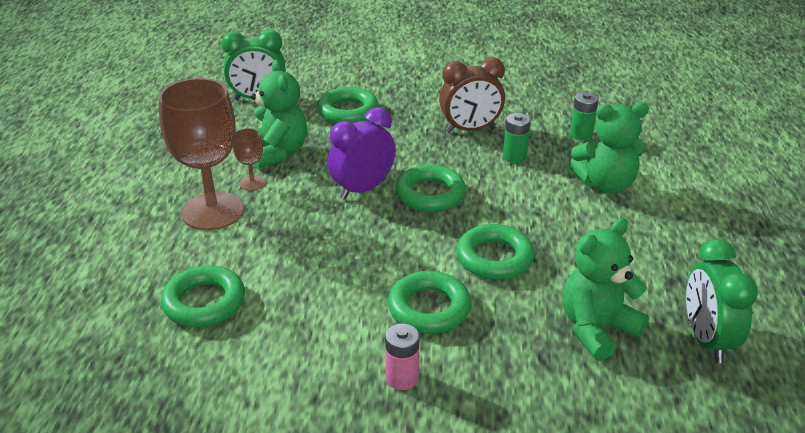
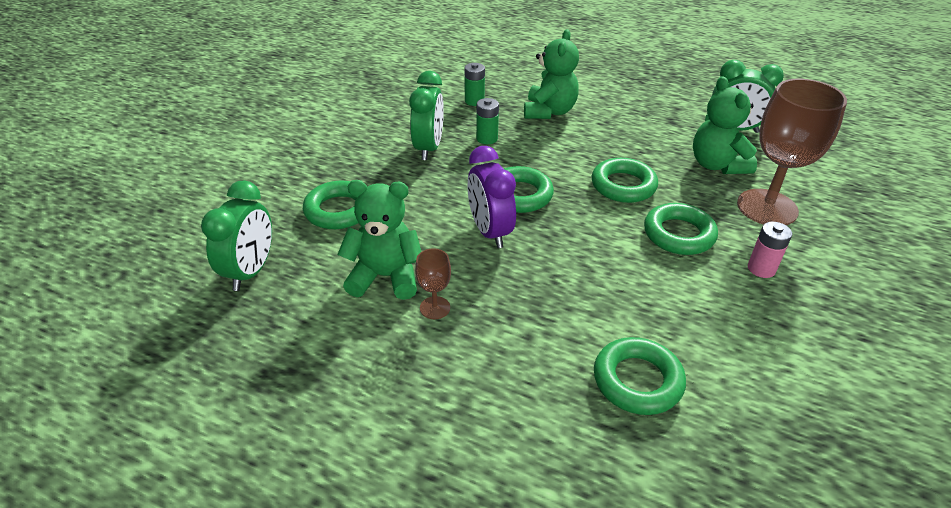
camera: 70 degrees left, 5 degrees up
brown goblet [159,78,244,230] -> brown goblet moved to [737,79,847,225]
brown clock [439,57,505,133] -> green clock [409,71,444,160]

